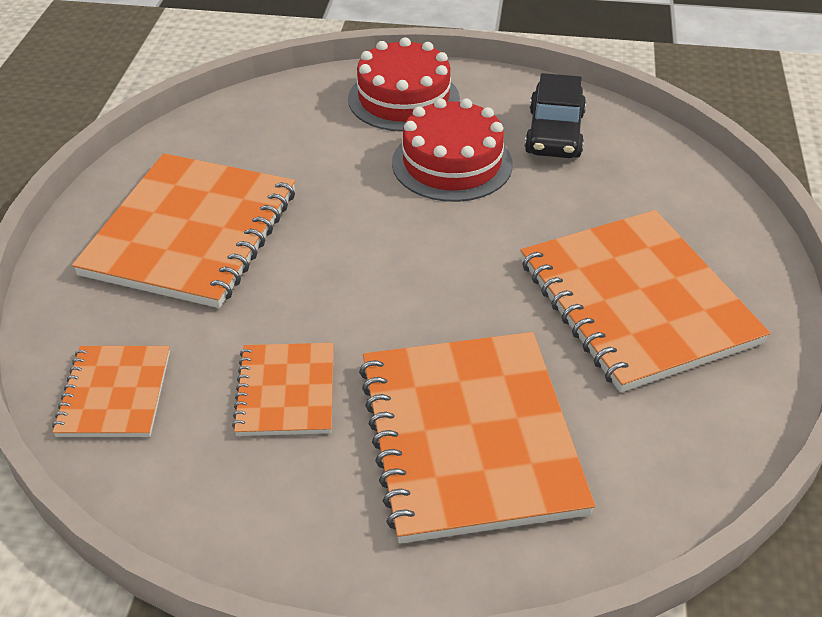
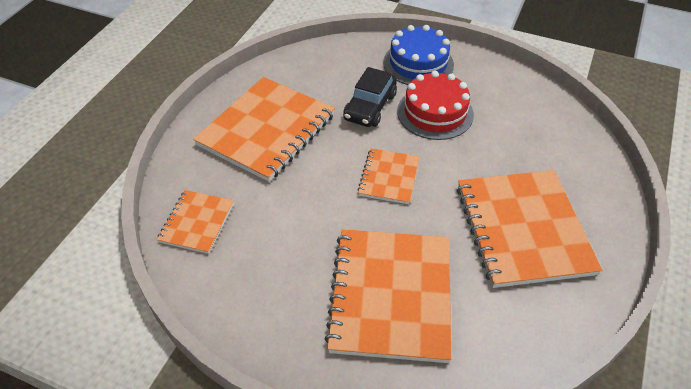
camera: 15 degrees right, 5 degrees up
orange notebook [232,343,334,436] -> orange notebook moved to [357,148,420,204]
red cake [348,37,460,132] -> blue cake [383,25,454,85]
black car [525,73,586,158] -> black car moved to [343,67,397,127]

